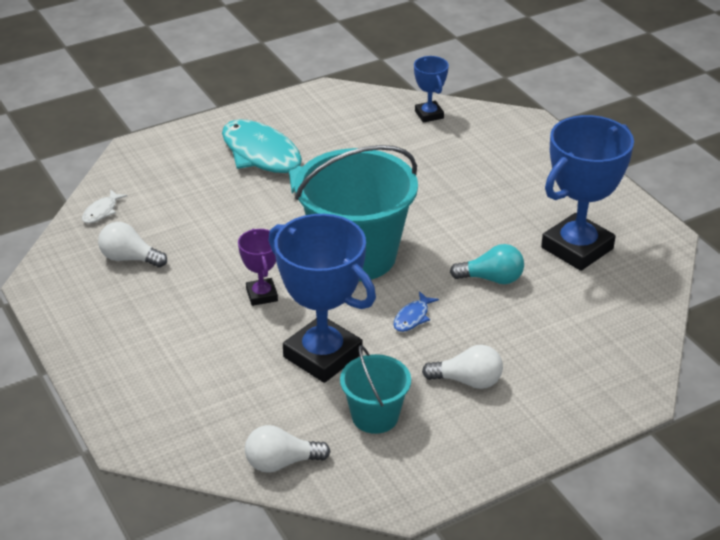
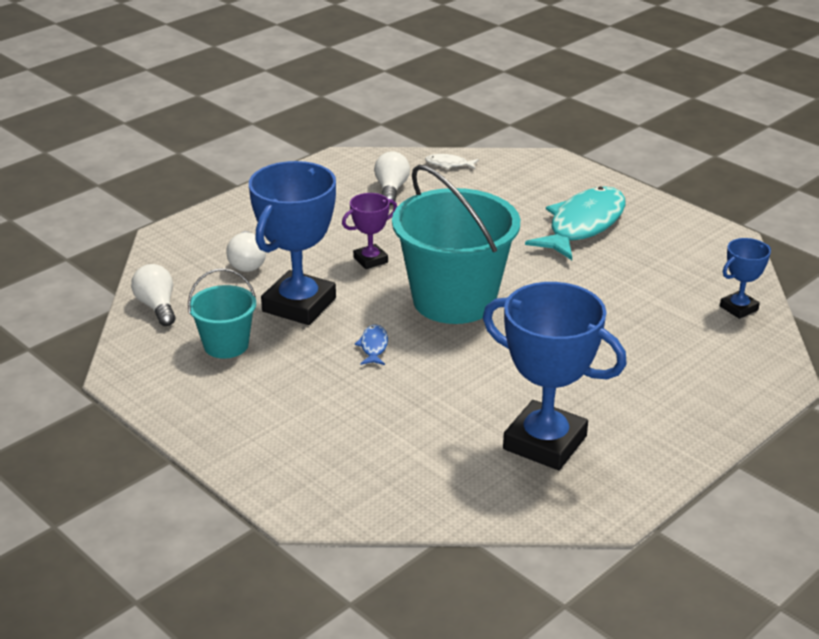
camera: 75 degrees right, 5 degrees down
blue fish [394,291,439,332] -> blue fish turned 75 degrees clockwise [355,324,388,365]
white light bulb [422,345,503,389] -> white light bulb moved to [226,231,266,272]
turquoise light bulb [450,244,524,284] -> none

